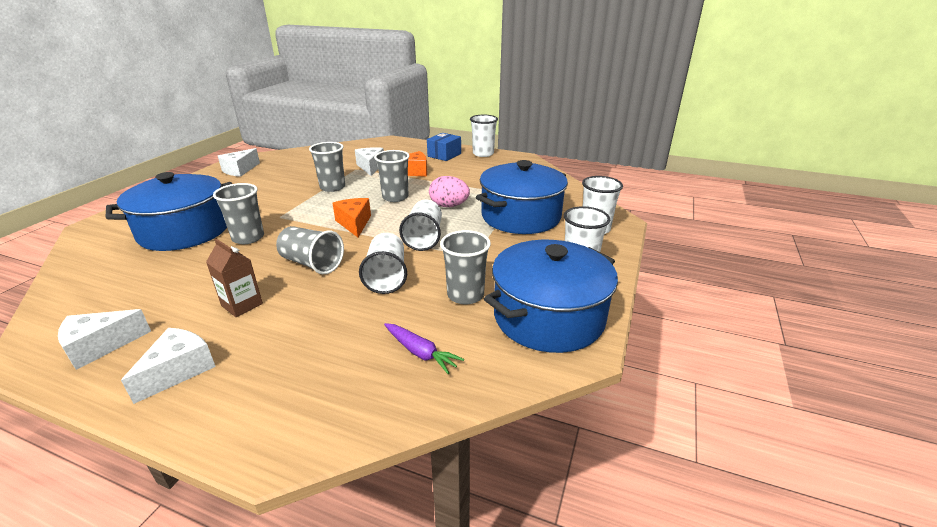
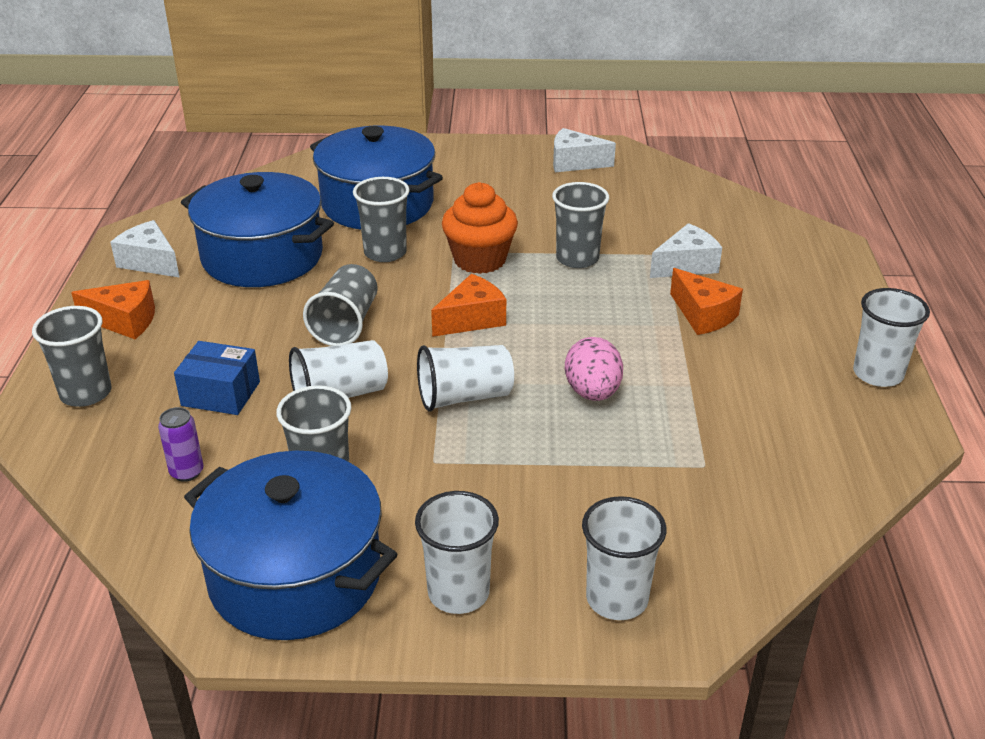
camera: 70 degrees right, 5 degrees up
white cheese [121,328,216,404] -> orange cheese [71,280,155,339]
brown carton [206,239,263,317] -> none
grey cup [374,150,410,202] -> grey cup moved to [32,306,111,407]
purple carrot [384,323,464,374] -> purple can [158,407,204,482]
blue box [427,133,461,161] -> blue box moved to [174,341,260,415]
blue pot [476,160,568,234] -> blue pot moved to [181,172,334,287]
none -> orange cupcake [442,182,518,274]

